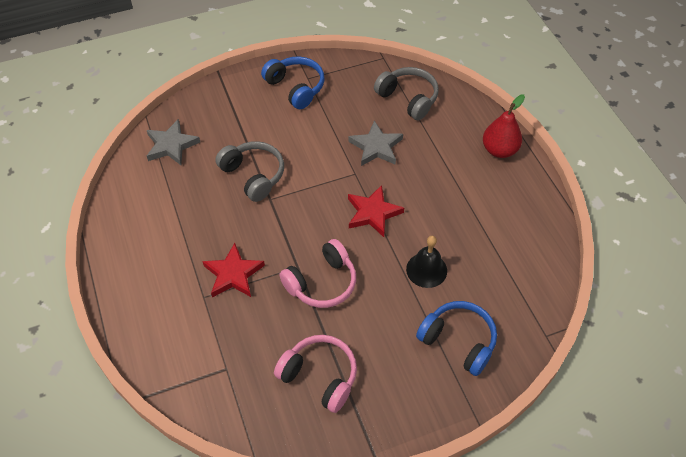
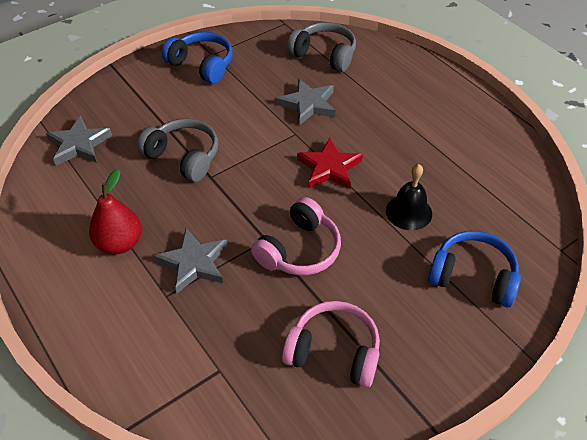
camera: 15 degrees left, 5 degrees down
red star [202,243,265,297] -> grey star [154,228,228,293]
red pear [483,94,525,158] -> red pear moved to [89,169,142,254]

